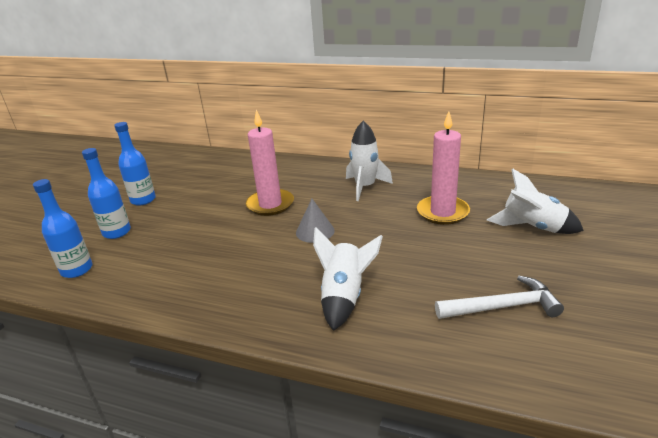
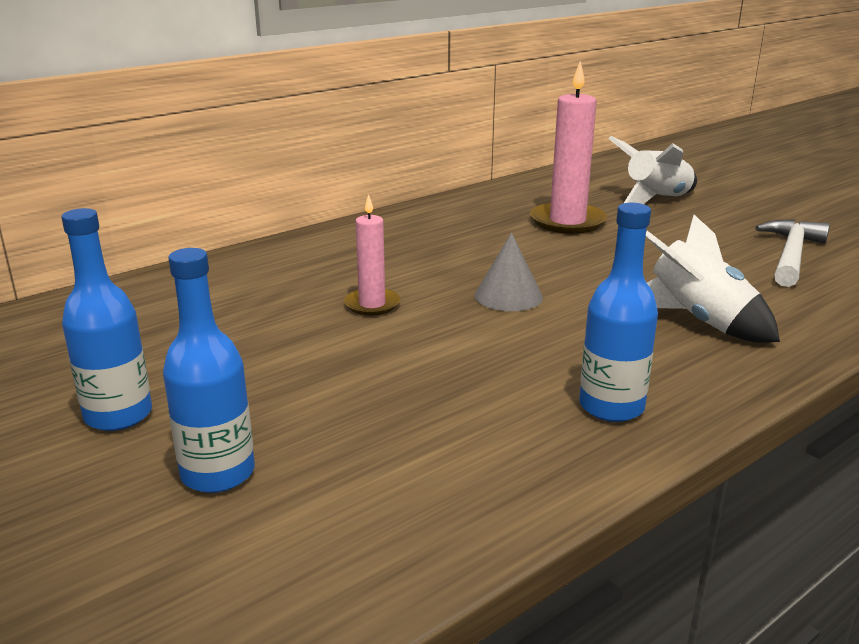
camera: 60 degrees left, 5 degrees down
blue bottle [33,179,92,278] -> blue bottle moved to [579,203,658,422]
pink candle [246,110,294,216] -> pink candle [344,194,400,316], size x0.59
white rocket [346,121,393,201] -> none

